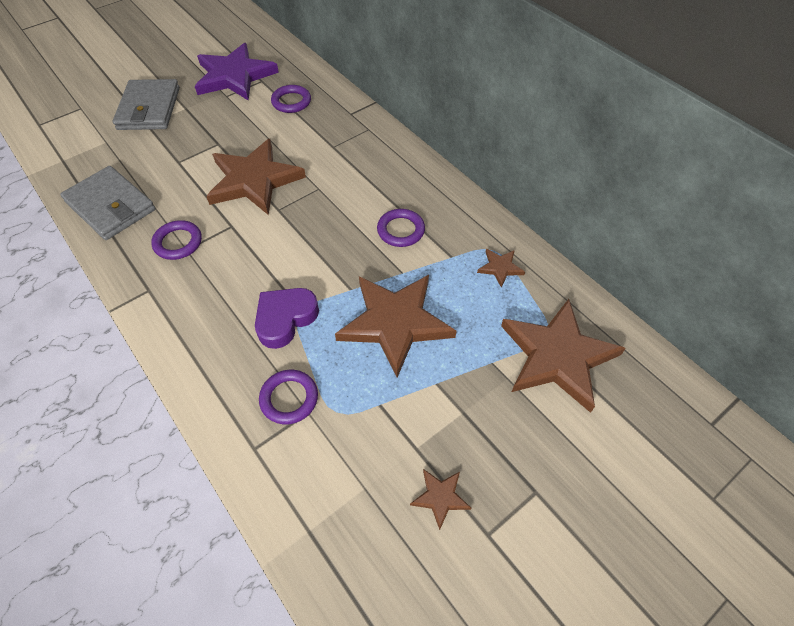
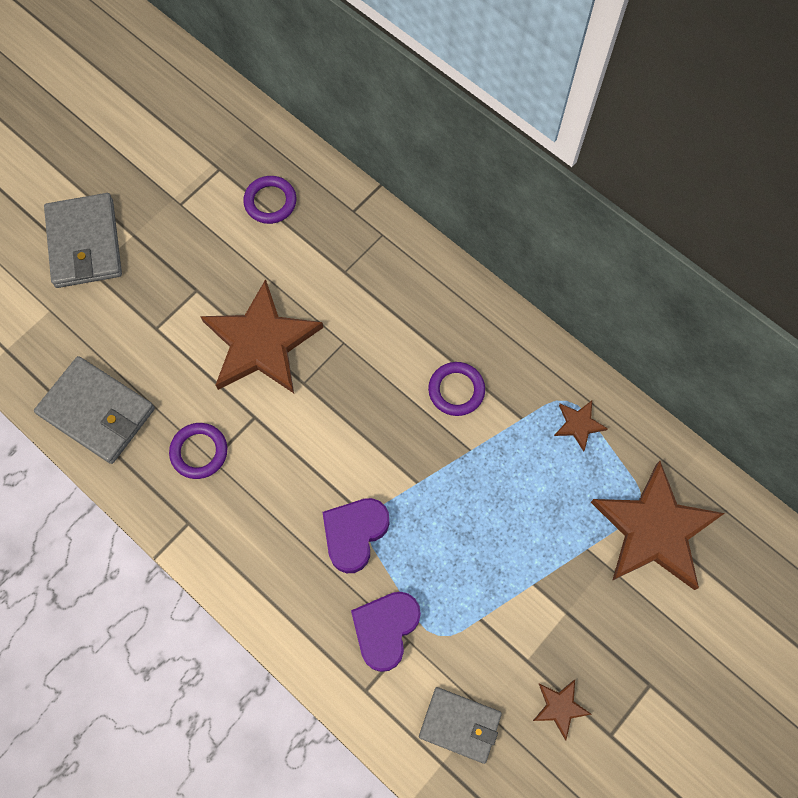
camera: 10 degrees left, 15 degrees up
purple star [195,43,279,101] -> none
purple ring [259,370,318,424] -> purple heart [351,592,421,672]
brown star [335,275,456,378] -> none
none -> grey wallet [419,687,502,764]

